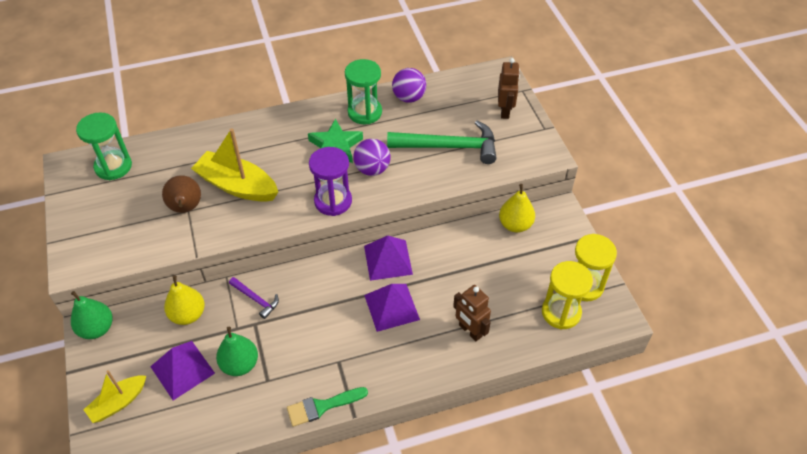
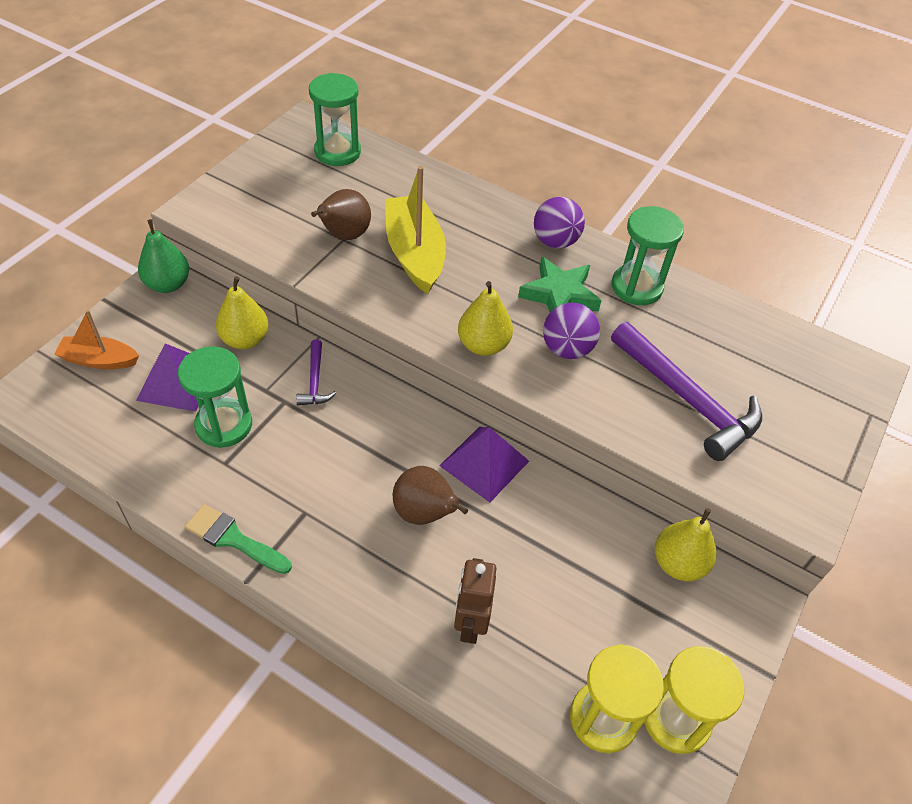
camera: 45 degrees right, 0 degrees up
yellow boat [84,370,146,423] -> orange boat [54,310,139,369]
green pear [216,327,258,376] -> green hourglass [178,346,252,448]
purple hourglass [309,147,352,216] -> yellow pear [458,281,513,356]
purple pyramid [364,284,420,332] -> brown pear [393,466,468,525]
green hammer [387,121,496,164] -> purple hammer [611,322,762,461]
purple ball [392,68,426,103] -> purple ball moved to [534,197,585,248]
brown robot [498,58,520,119] -> none

